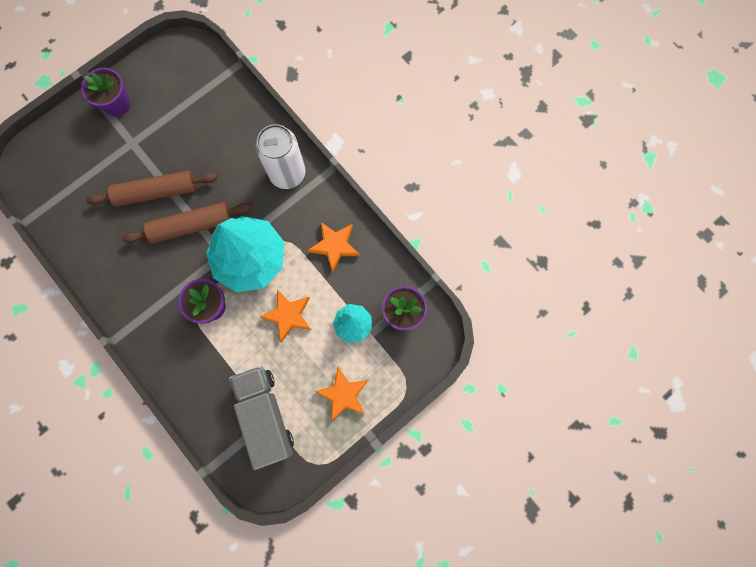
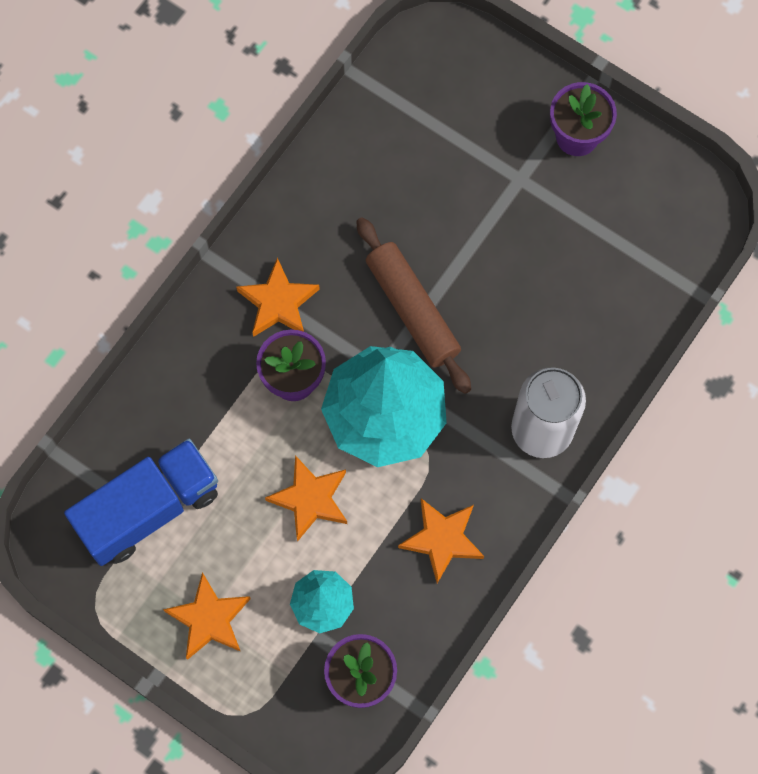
camera: 75 degrees right, 5 degrees down
brown rolling pin [86,171,217,207] -> none
grey truck [229,366,294,470] -> blue truck [64,439,218,566]
none -> orange star [236,258,320,337]

